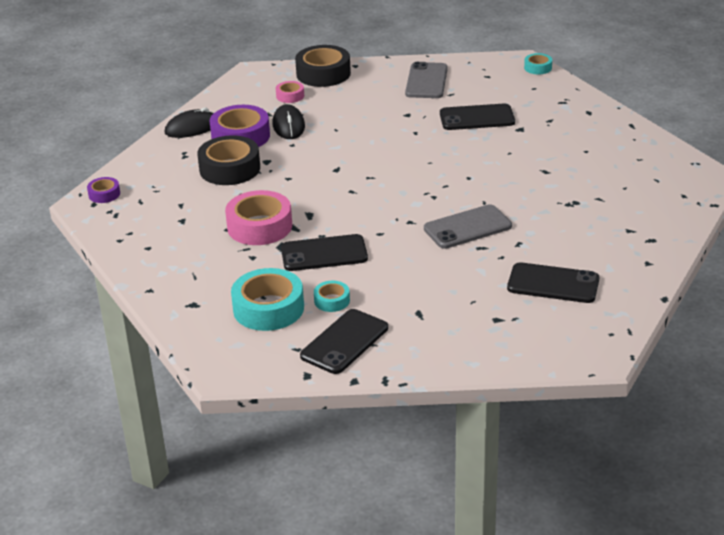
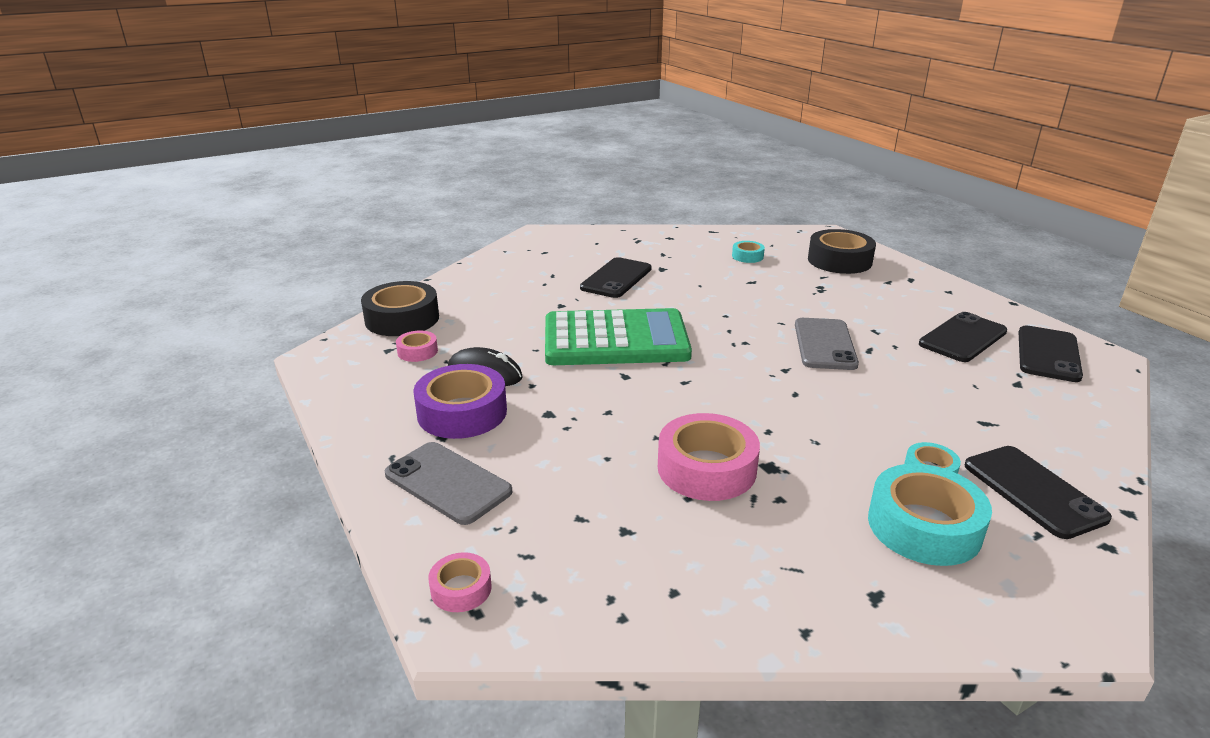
camera: 60 degrees left, 5 degrees down
purple tape [87,177,120,203] -> pink tape [428,552,492,612]
black mouse [165,108,214,138] -> none
black tape [197,135,260,185] -> black tape moved to [808,229,876,274]
black phone [281,234,368,271] -> black phone moved to [1018,325,1083,382]
grey phone [405,62,448,98] -> grey phone moved to [385,442,512,525]
turquoise tape [524,53,552,74] -> turquoise tape moved to [732,241,765,263]
none -> green calculator [545,308,692,365]

